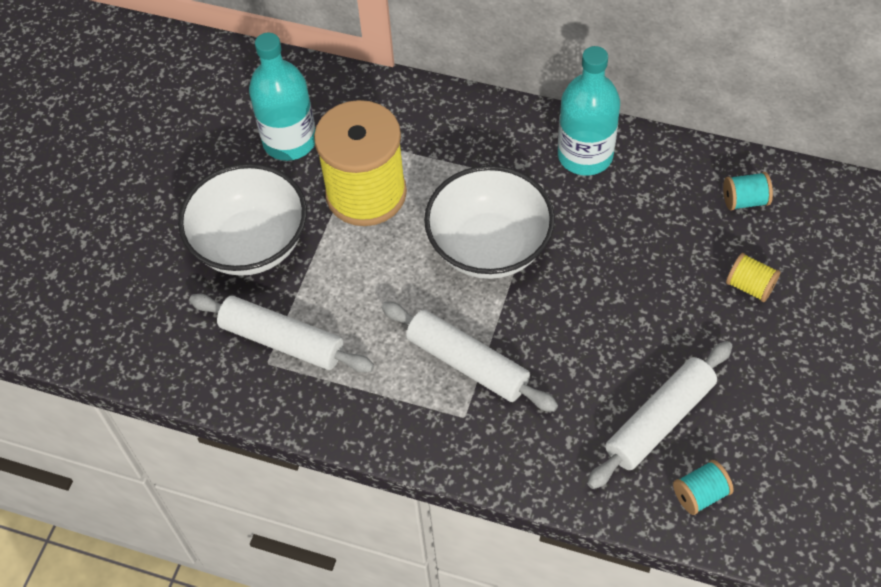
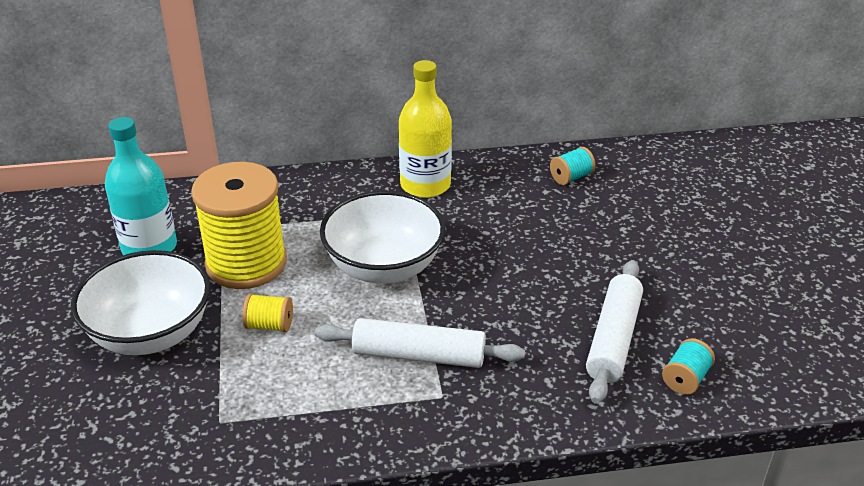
camera: 30 degrees left, 20 degrees down
white rolling pin [189,294,374,373] -> none
turquoise bottle [558,46,620,176] -> yellow bottle [399,60,452,198]
yellow spool [726,253,781,302] -> yellow spool moved to [243,294,293,332]

